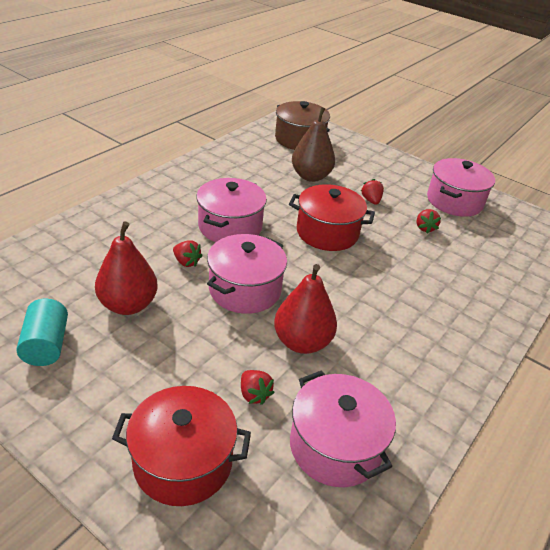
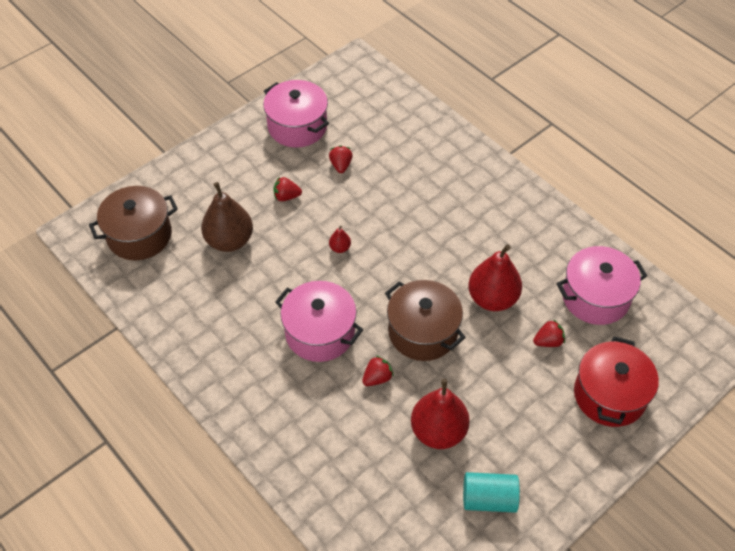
camera: 75 degrees left, 15 degrees up
pink pot [207,234,287,314] -> brown pot [385,280,466,361]
red pot [289,184,375,251] -> red pear [329,226,351,253]
red strawberry [417,209,441,234] -> red strawberry turned 105 degrees counterclockwise [329,145,353,173]

